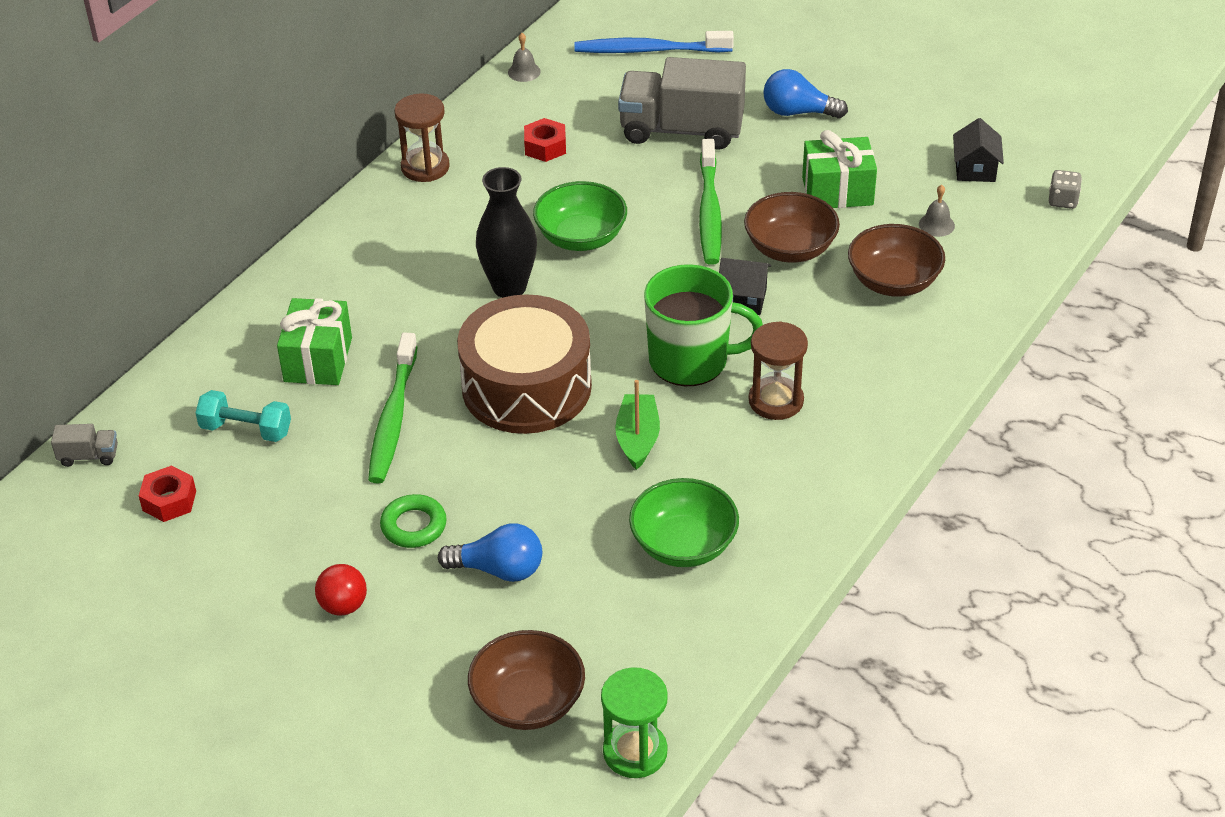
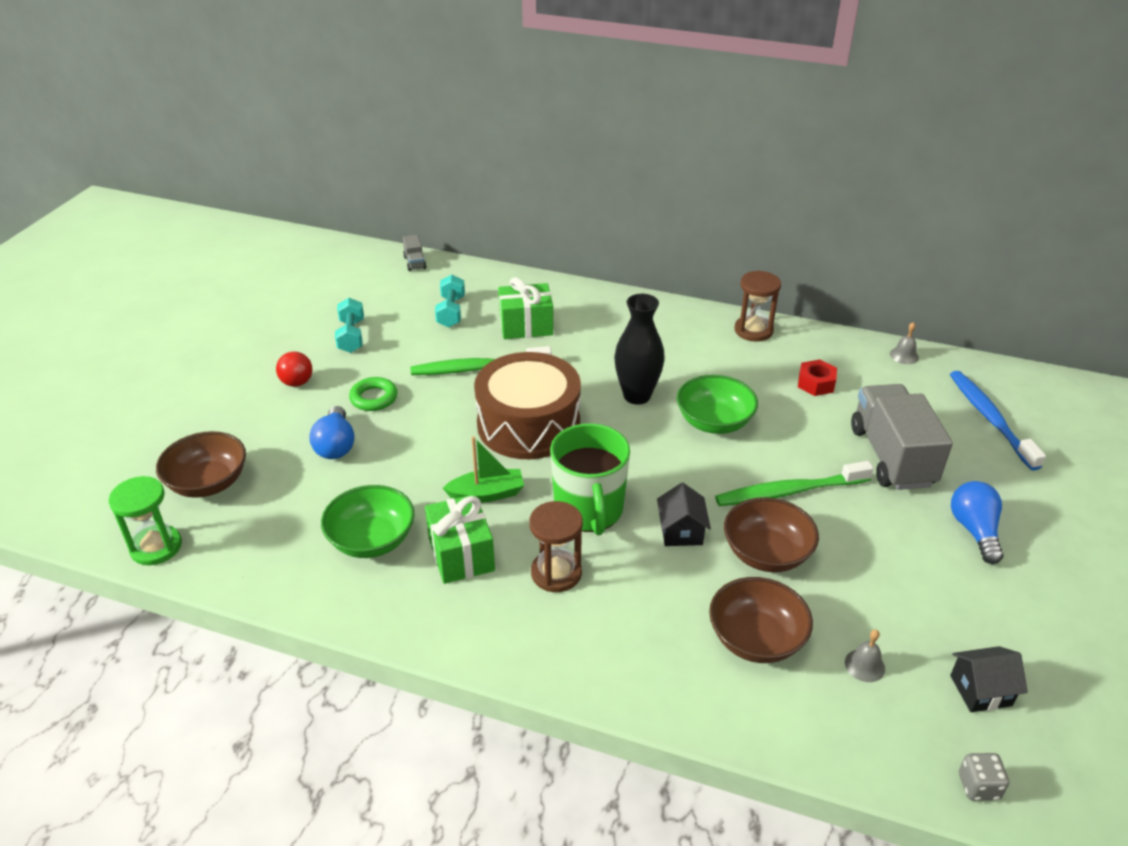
camera: 75 degrees right, 5 degrees down
red nut [139,465,196,522] -> none
green gift [802,130,877,208] -> green gift moved to [425,494,495,584]
none -> turquoise dumbbell [335,298,364,353]

